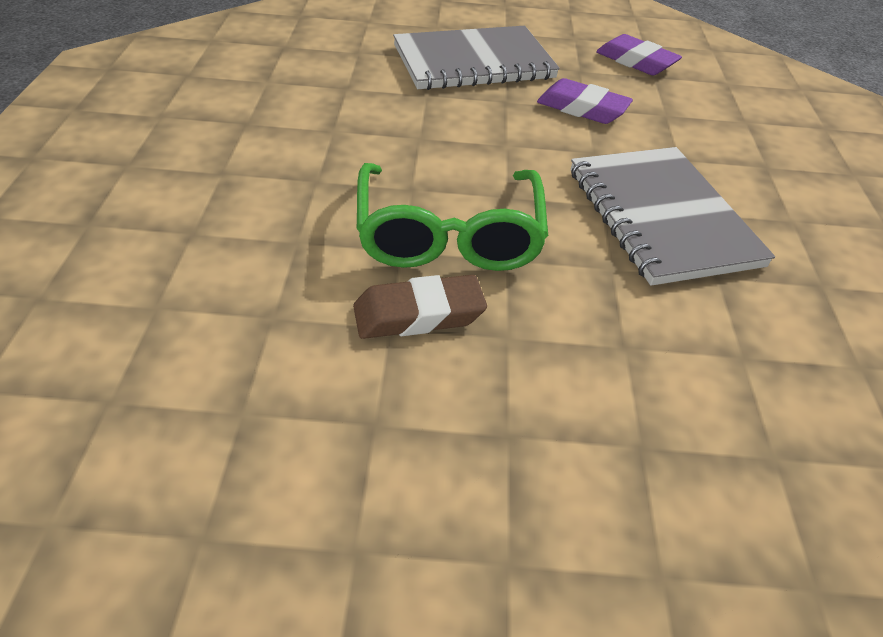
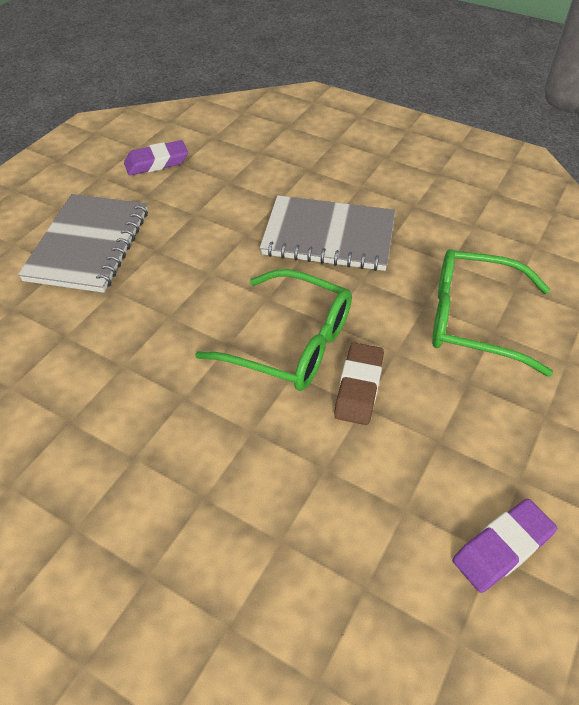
camera: 60 degrees left, 5 degrees up
purple eraser [537,78,633,124] -> purple eraser moved to [453,499,557,593]
none -> green glasses [432,249,553,377]

